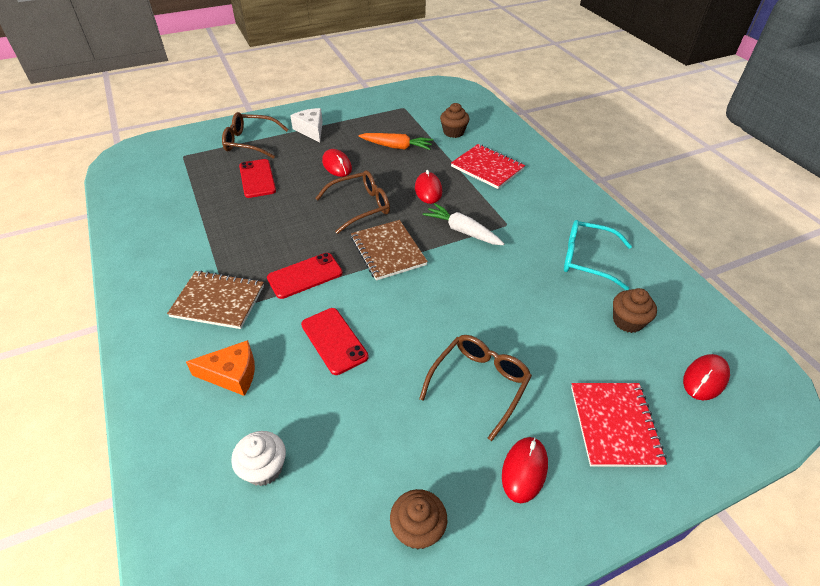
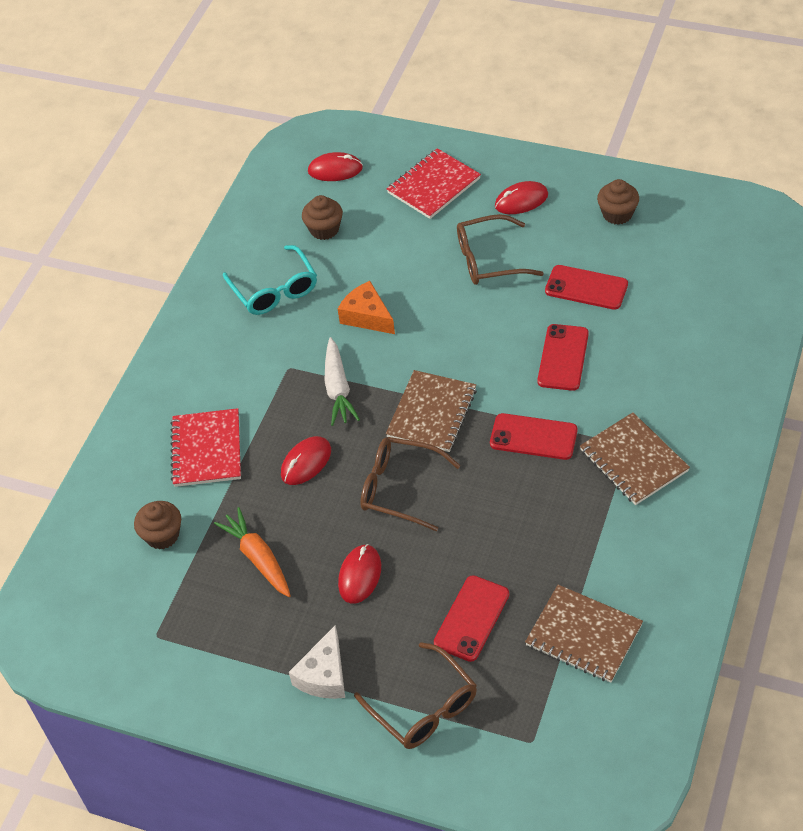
camera: 130 degrees left, 5 degrees up
orange cheese [186,340,255,396] -> orange cheese moved to [338,281,395,334]
white cupcake [231,431,286,486] -> none
none -> brown notebook [525,585,643,683]
none -> red phone [545,265,628,310]

